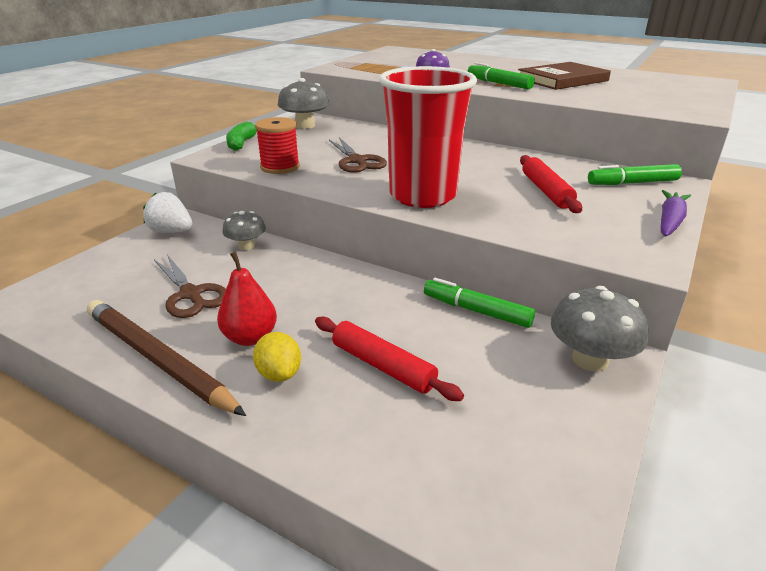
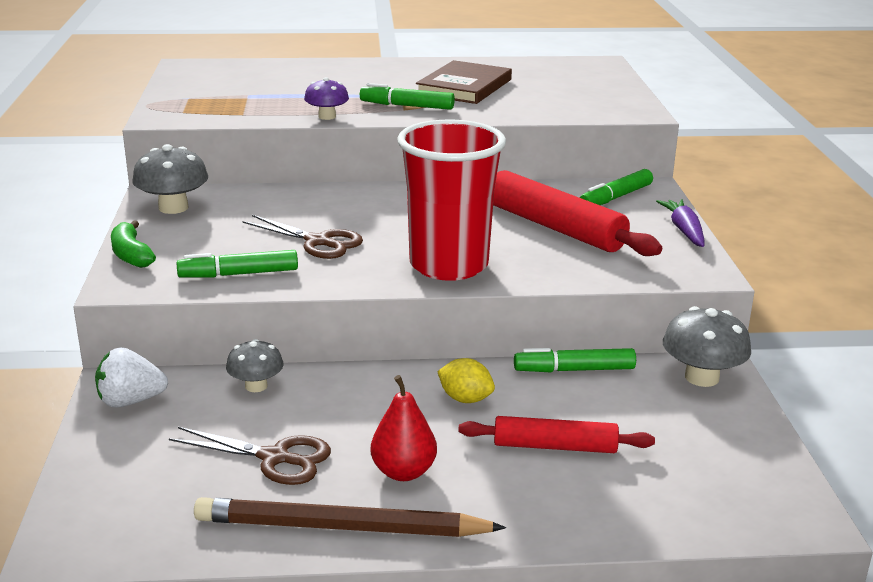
camera: 35 degrees left, 5 degrees down
yellow lemon [253,332,301,382] -> yellow lemon moved to [437,358,495,403]
red spool [255,117,300,174] -> green marker [177,250,298,277]
red rolling pin [520,155,582,213] -> red rolling pin [493,170,662,256], size x1.63

